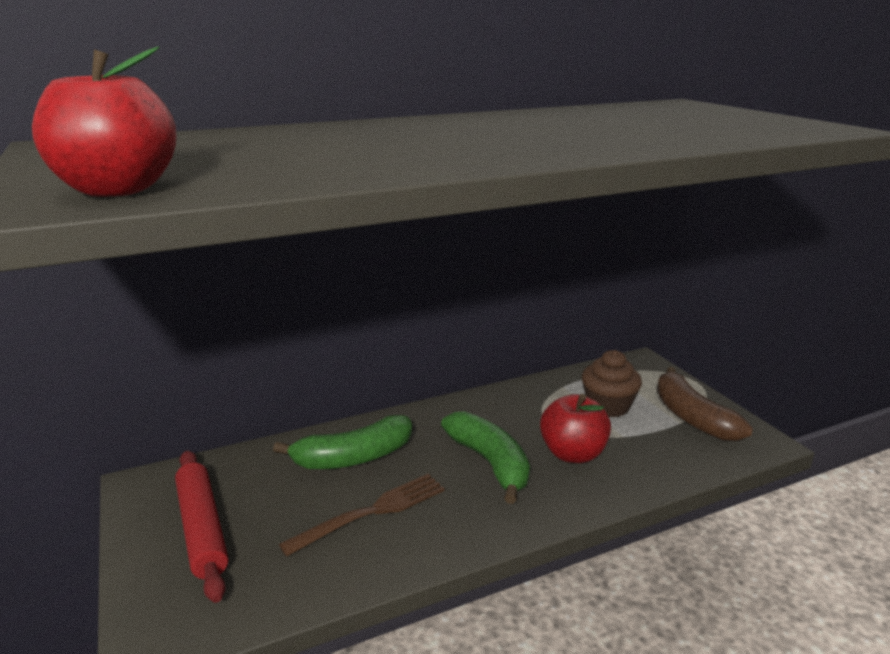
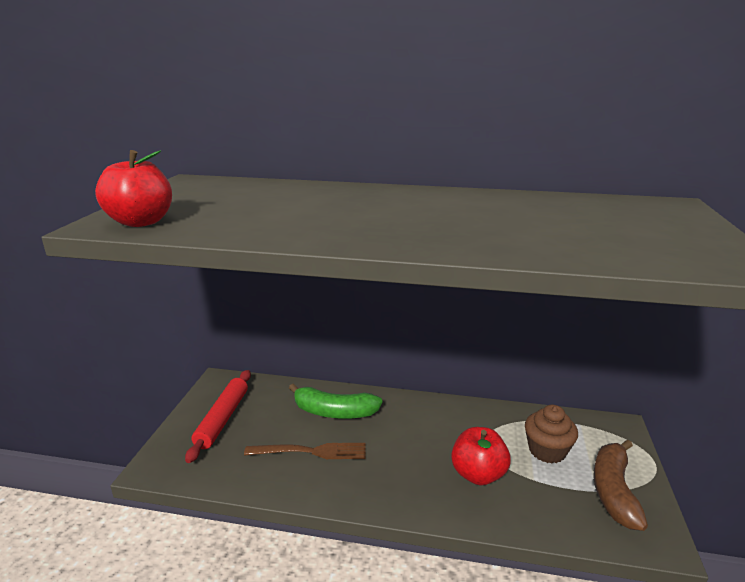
camera: 35 degrees right, 0 degrees up
green banana [441,411,530,504] -> none

